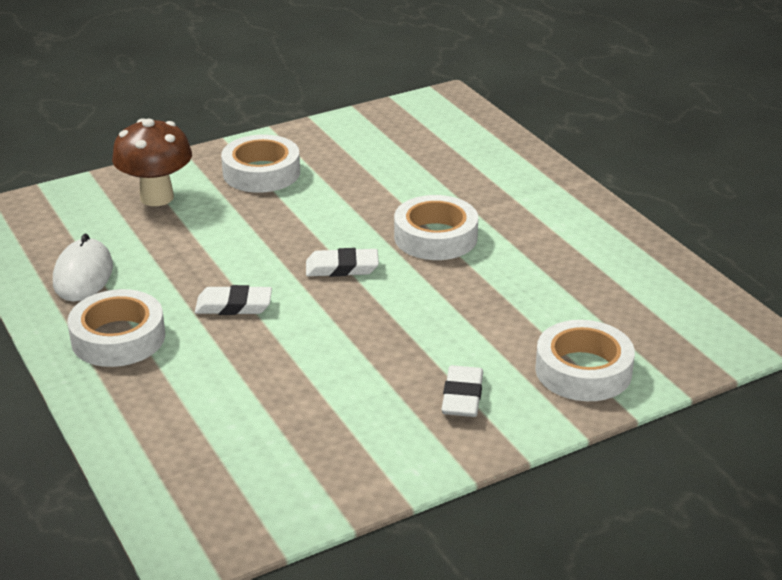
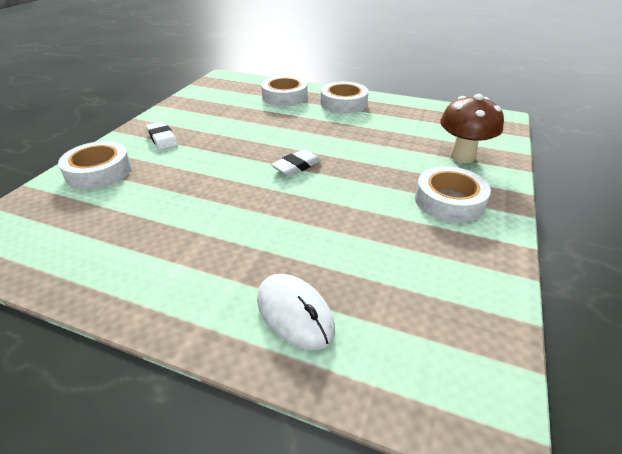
camera: 140 degrees right, 5 degrees up
white mouse [53,234,113,302] -> white mouse moved to [257,274,335,350]
white eraser [195,285,272,315] -> none
white tape [394,195,478,260] -> white tape moved to [261,76,308,106]

